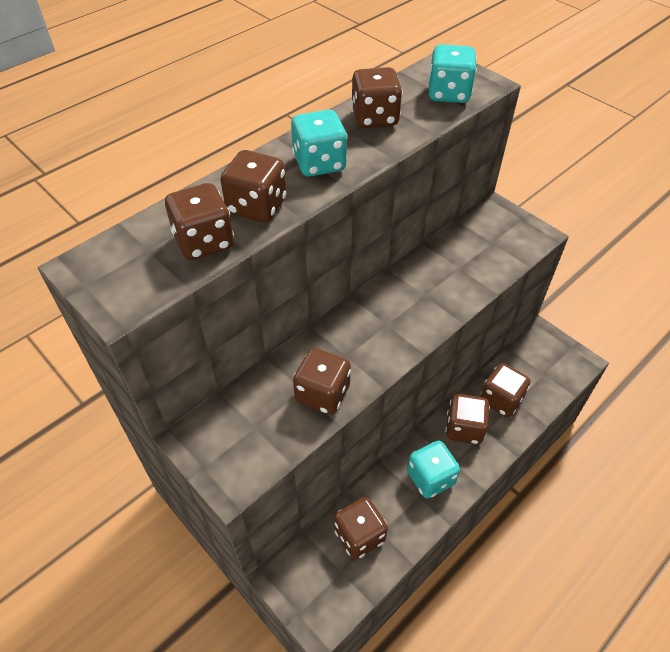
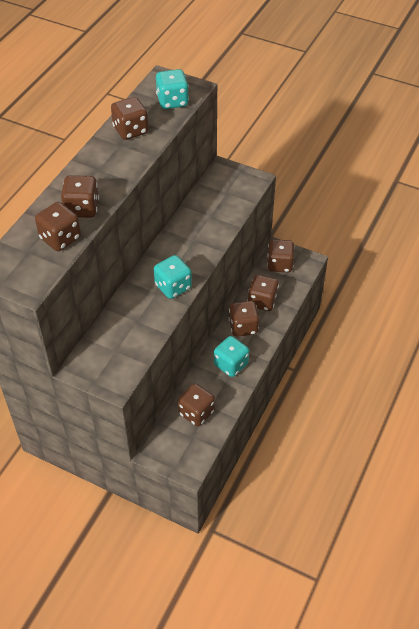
camera: 20 degrees left, 0 degrees up
turquoise dice [291,110,347,177] -> turquoise dice moved to [154,255,192,299]
brown dice [293,348,351,415] -> brown dice moved to [267,239,295,272]

